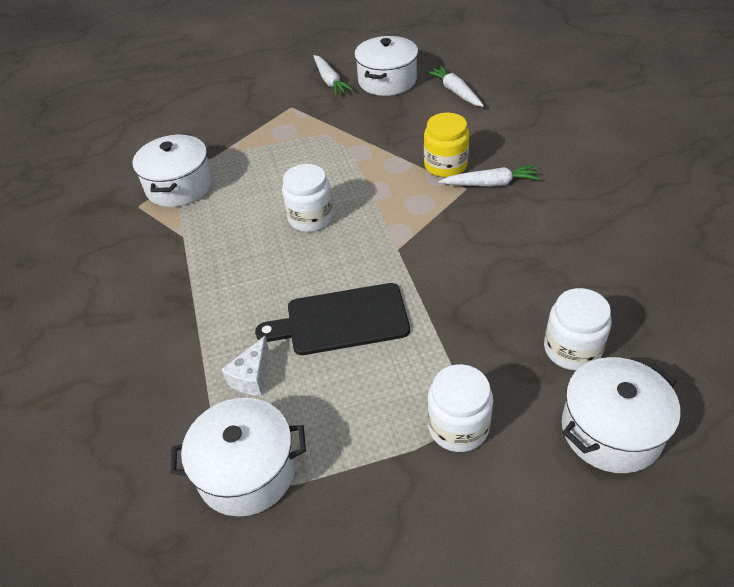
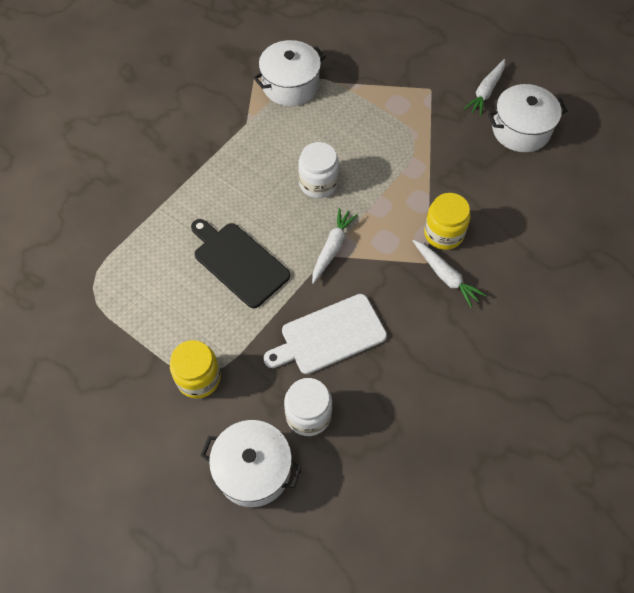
camera: 50 degrees right, 15 degrees up
white pot [170,398,306,517] -> none
white cheese [221,336,269,396] -> none
white carrot [426,66,484,107] -> white carrot moved to [312,208,358,284]
white jar [427,364,493,452] -> yellow jar [170,340,221,399]
none -> white cutting board [264,294,387,374]

